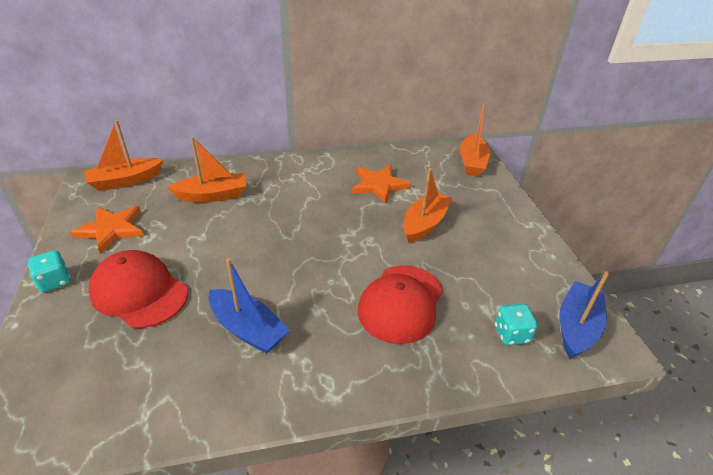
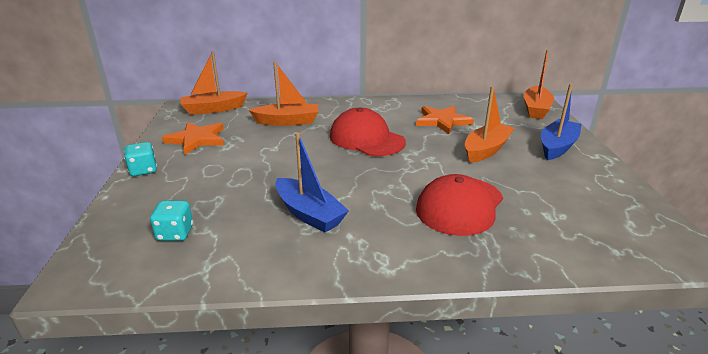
camera: 10 degrees right, 10 degrees down
red cap [88,250,188,328] -> red cap moved to [330,108,406,156]
turquoise dice [495,304,538,345] -> turquoise dice moved to [150,201,193,241]
blue boat [559,271,609,359] -> blue boat moved to [541,84,582,160]

